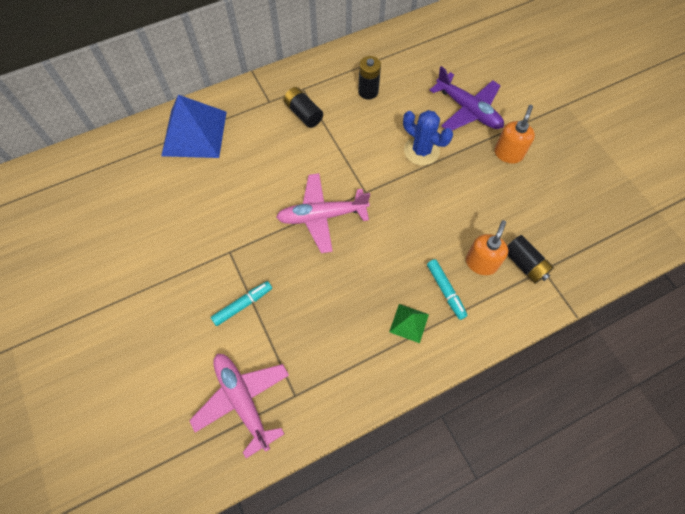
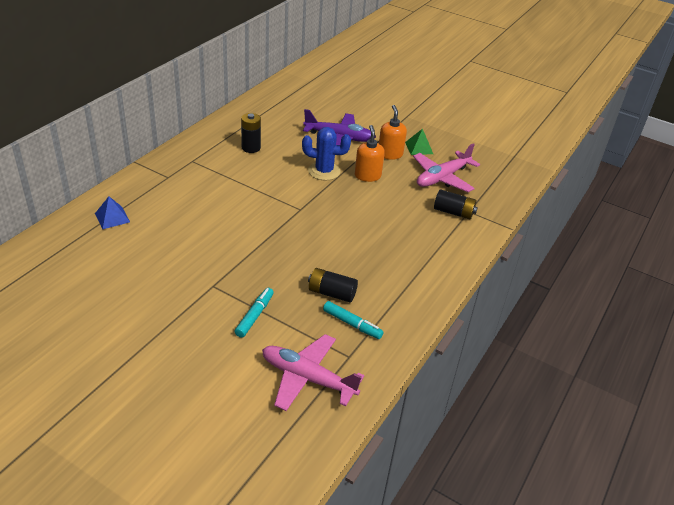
camera: 35 degrees left, 25 degrees down
blue pyramid [161,95,227,158] -> blue pyramid [95,197,130,229], size x0.47
pink plane [276,173,370,253] -> pink plane moved to [413,143,480,192]
black battery [284,87,323,128] -> black battery moved to [308,268,358,303]
green pyramid [389,304,429,343] -> green pyramid moved to [405,129,433,155]
turquoise marker [427,259,468,320] -> turquoise marker moved to [323,301,384,339]
orange soap dispenser [466,220,508,275] -> orange soap dispenser moved to [355,125,385,182]

